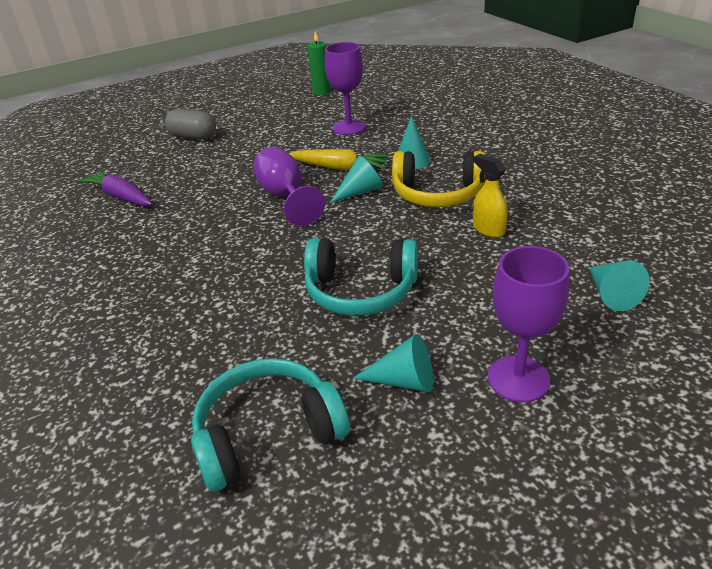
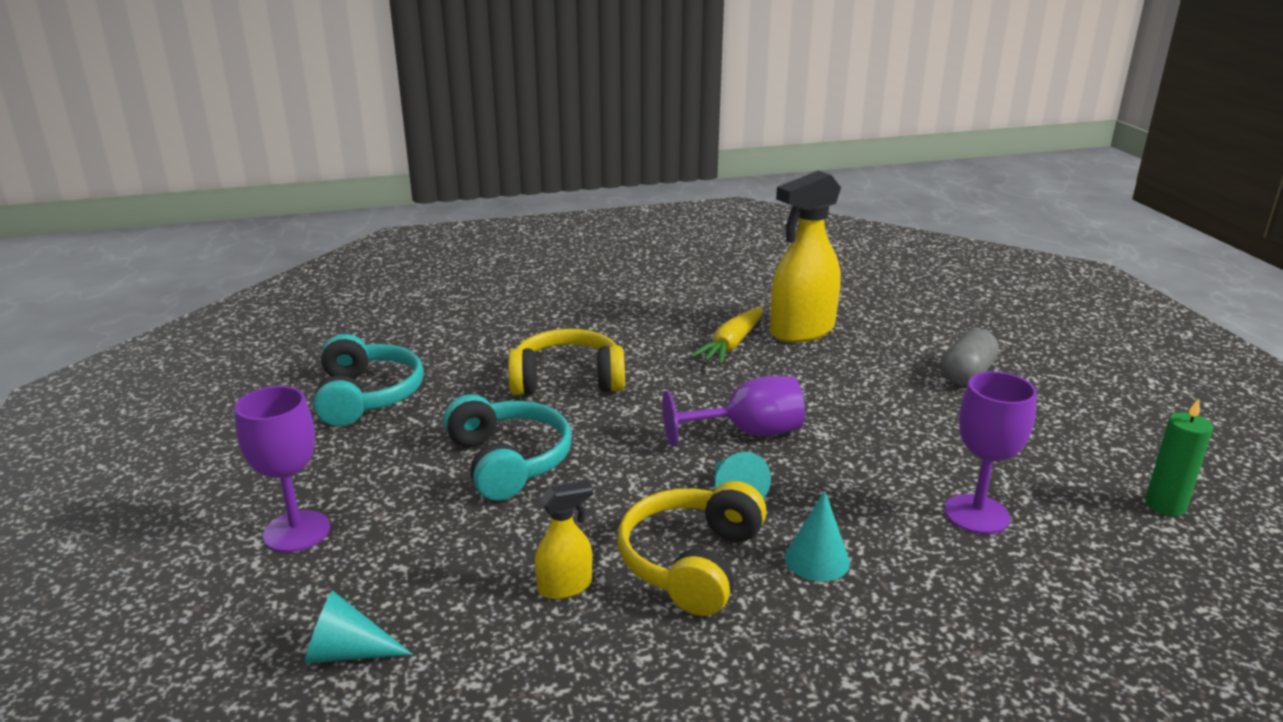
camera: 100 degrees right, 10 degrees down
purple carrot [78,170,153,206] -> yellow spray bottle [770,171,841,343]
yellow carrot [289,149,390,170] -> yellow carrot moved to [691,307,762,364]
turquoise headphones [304,238,418,316] -> turquoise headphones turned 135 degrees clockwise [443,394,572,501]
turquoise cone [353,334,433,392] -> none
none -> yellow headphones [508,329,625,395]

